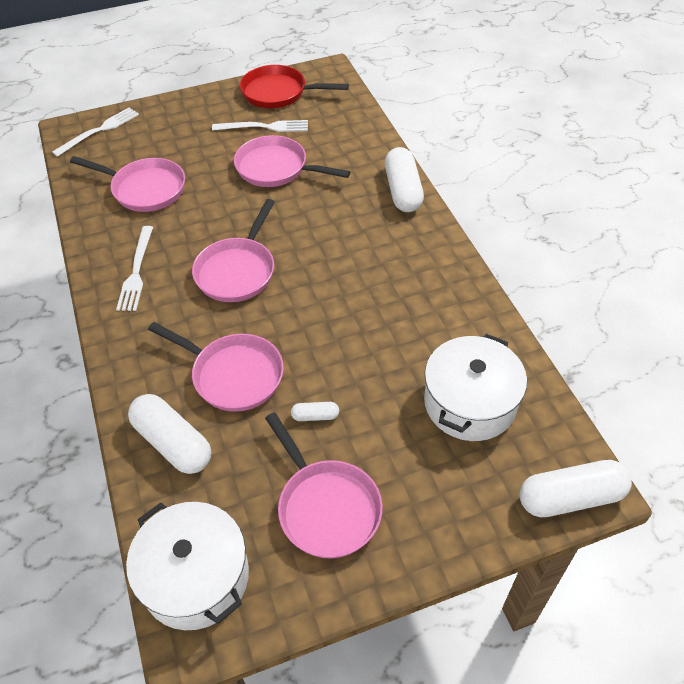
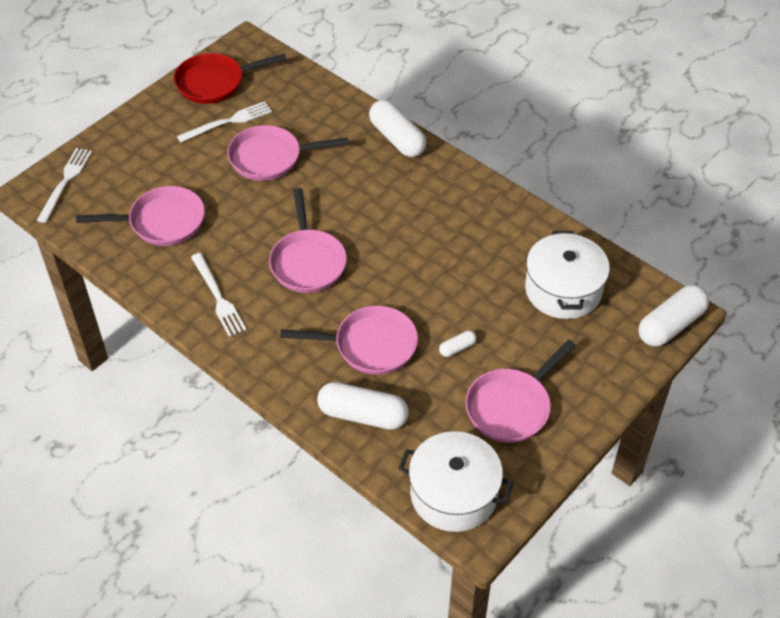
camera: 30 degrees left, 0 degrees up
pink pan [265,412,383,558] -> pink pan turned 105 degrees clockwise [466,340,576,443]

